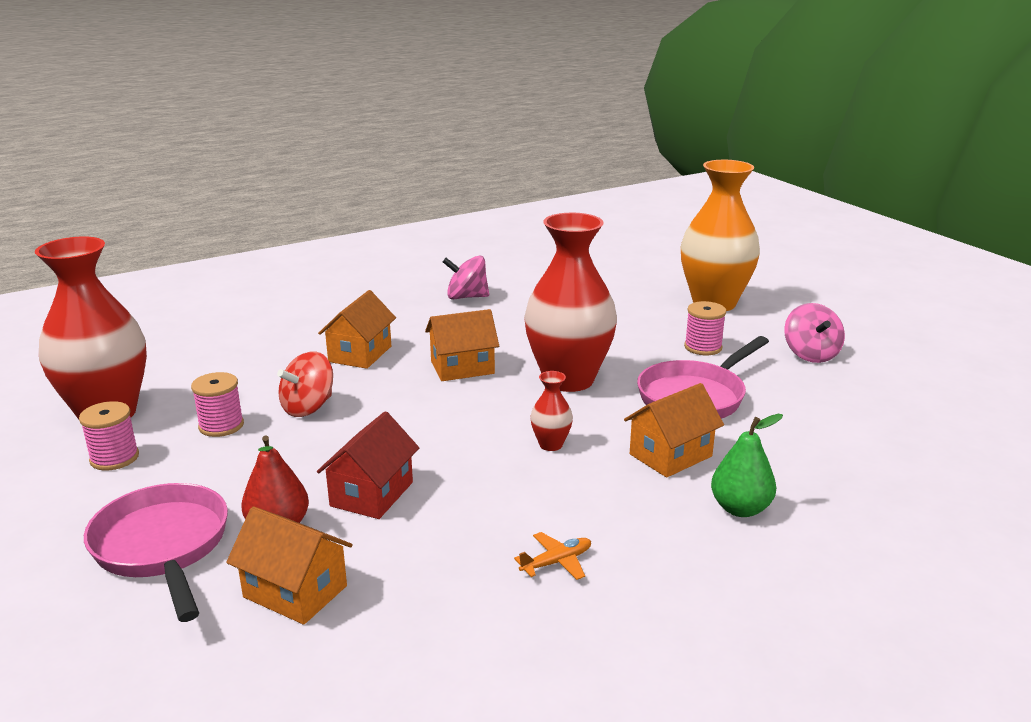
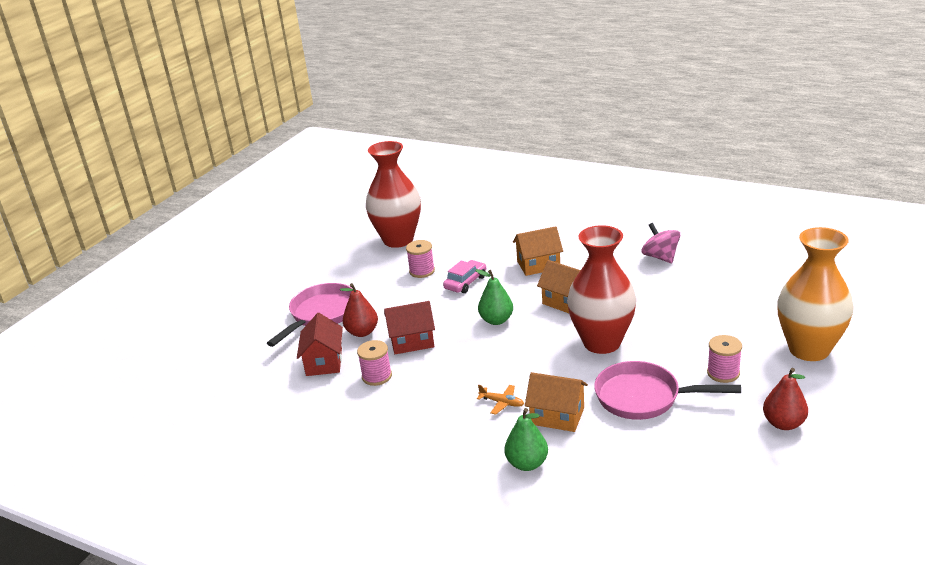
camera: 60 degrees right, 5 degrees up
pink spool [79,401,139,470] -> pink spool moved to [357,340,392,386]
orange house [226,506,353,625] -> red house [297,313,343,376]
red spinning top [277,351,333,417] -> pink car [443,260,486,293]
orange plane [514,532,591,580] -> orange plane moved to [477,385,524,415]
red vase [531,371,573,451] -> none
pink spinning top [784,303,845,363] -> red pear [763,368,808,430]
none -> green pear [475,269,513,325]

